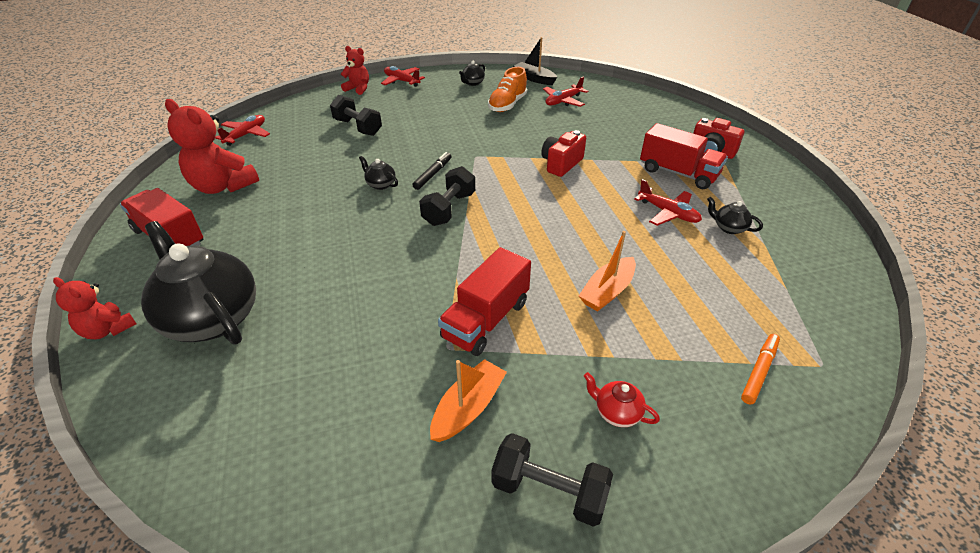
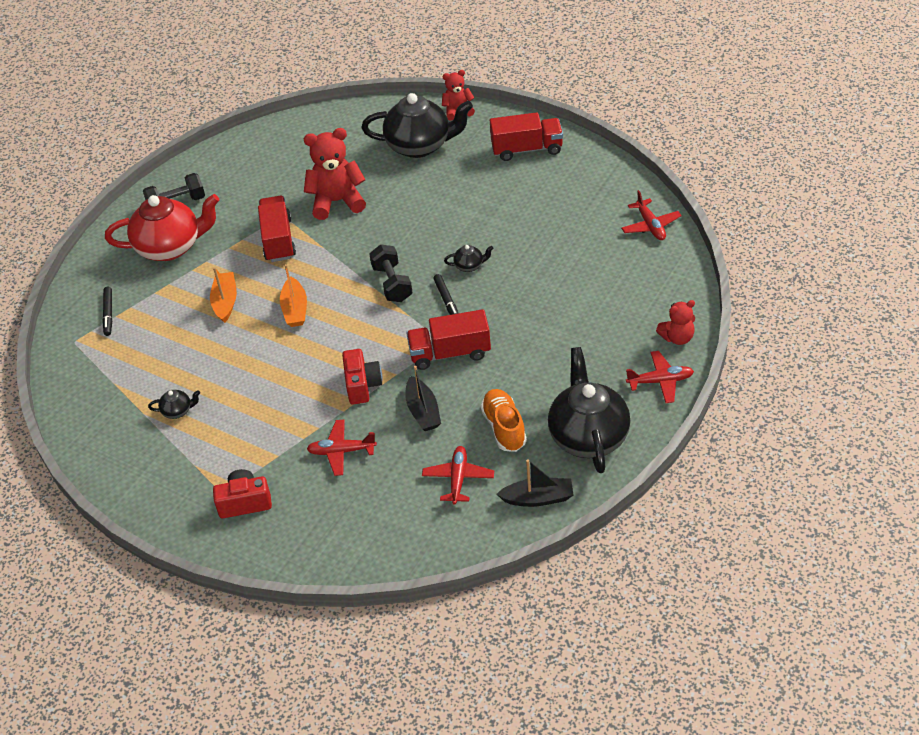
camera: 140 degrees right, 5 degrees up
red teddy bear [165,99,259,194] -> red teddy bear moved to [304,128,366,220]
black dumbbell [330,95,382,136] -> none
orange boat [430,359,507,442] -> orange boat moved to [280,264,307,327]
black teapot [459,61,485,86] -> black teapot [548,347,631,473], size x2.44
red teapot [584,372,660,427] -> red teapot [105,194,219,261], size x2.44
red plane [634,179,702,226] -> red plane moved to [307,420,377,476]
red truck [640,123,728,189] -> red truck moved to [406,309,491,370]
orange marker [741,334,780,404] -> black marker [102,287,112,336]
none -> black boat [405,366,441,431]

